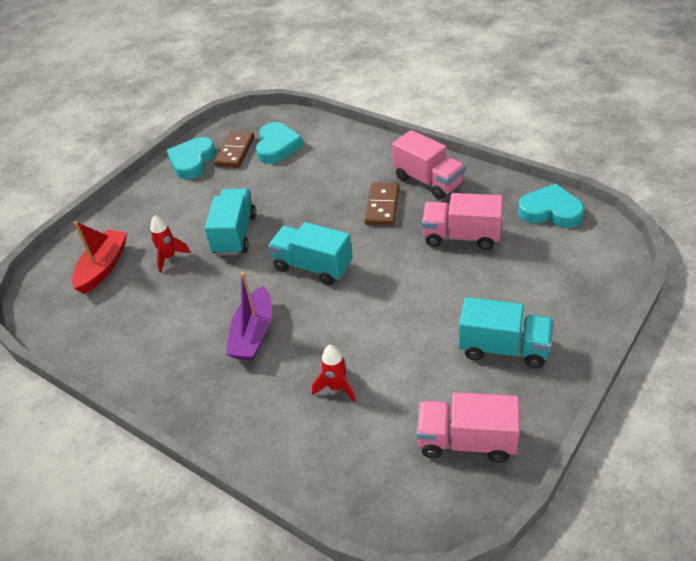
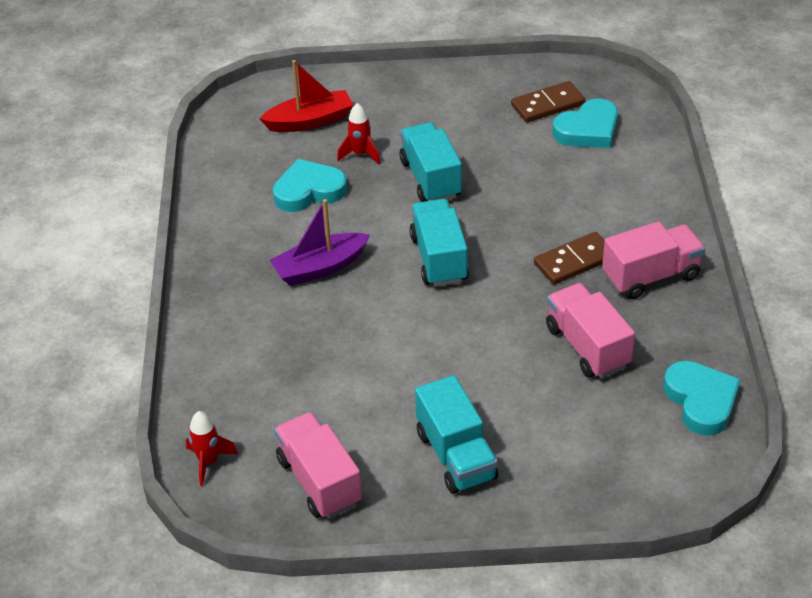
camera: 50 degrees right, 0 degrees up
turquoise heart [167,137,216,179] -> turquoise heart moved to [273,159,347,212]
turquoise truck [205,188,256,255] -> turquoise truck turned 75 degrees counterclockwise [399,122,462,202]
red rocket [312,345,356,403] -> red rocket moved to [186,411,238,487]
pink truck [392,130,465,200] -> pink truck turned 120 degrees counterclockwise [602,221,705,299]

